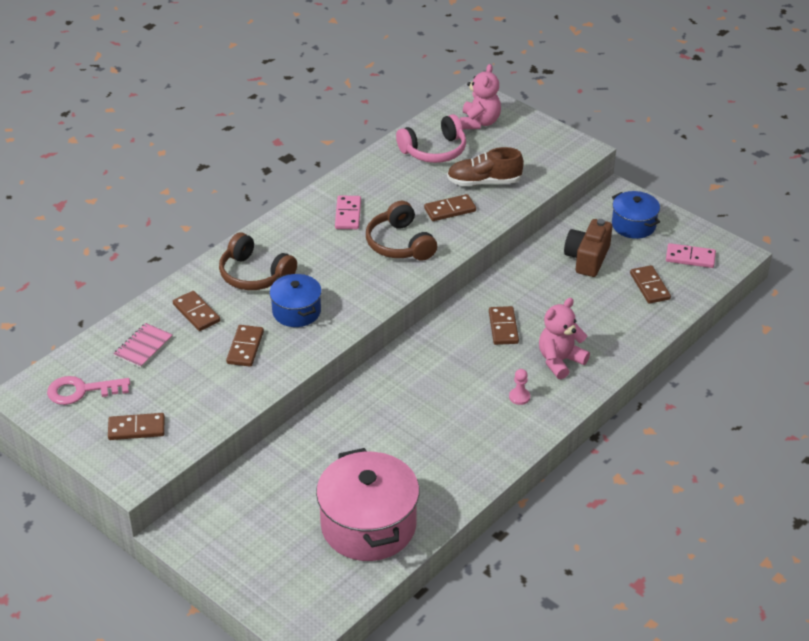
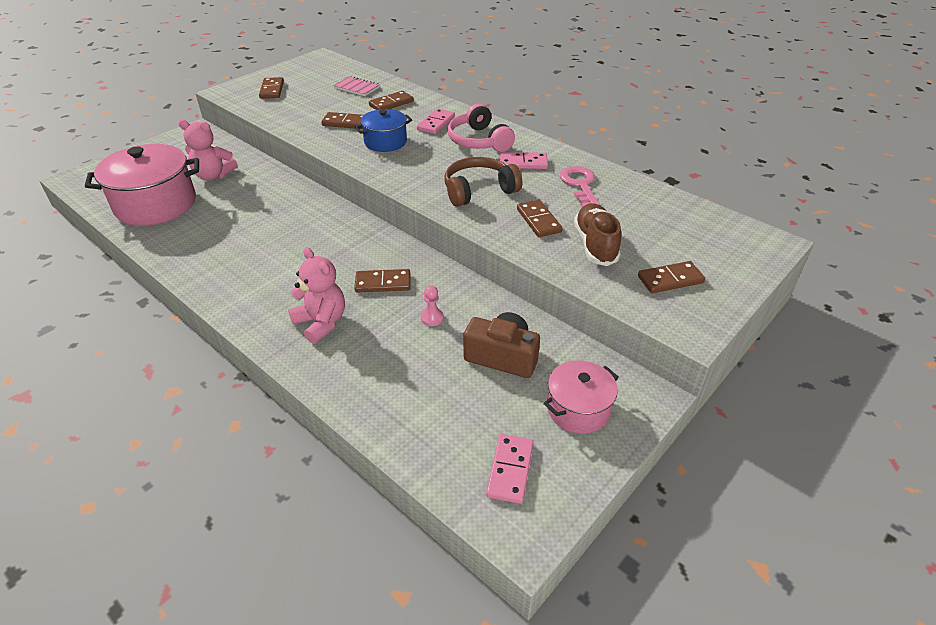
camera: 90 degrees right, 0 degrees up
pink key [47,376,130,405] -> pink key moved to [560,166,600,207]
brown headphones [219,233,297,290] -> pink domino [417,108,455,134]
pink headphones [396,114,466,163] -> pink headphones moved to [448,104,515,152]
pink teddy bear [460,64,501,129] -> pink teddy bear moved to [178,120,238,180]
pink pawn [509,369,530,405] -> pink pawn moved to [421,285,444,326]
blue pot [612,191,660,239] -> pink pot [544,360,619,434]
brown domino [630,265,671,304] -> brown domino moved to [638,261,705,293]

